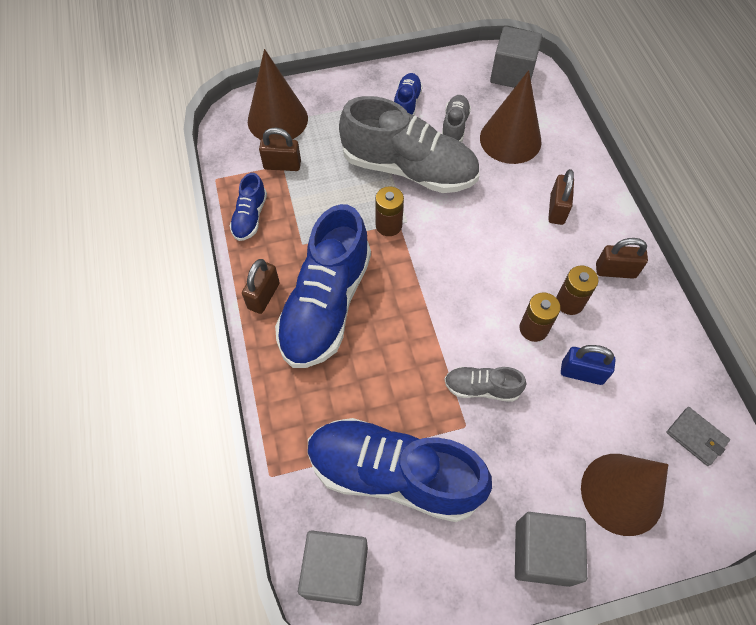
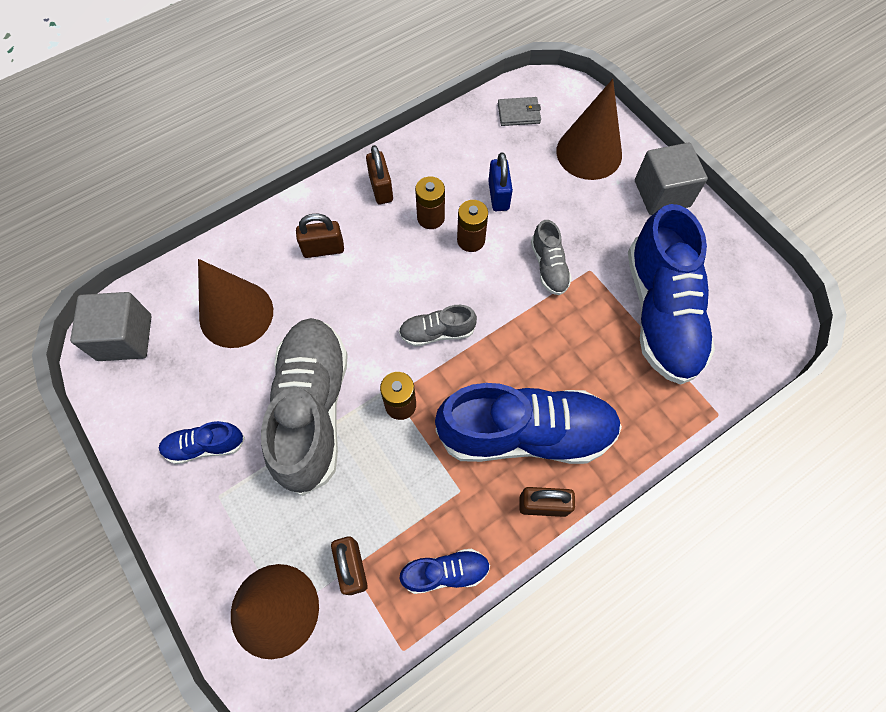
camera: 110 degrees left, 5 degrees up
grey cube [298,530,368,606] -> none
grey shoe [442,95,471,142] -> grey shoe moved to [399,305,477,346]
grey wallet [666,407,730,466] -> grey wallet turned 60 degrees clockwise [498,97,541,126]

